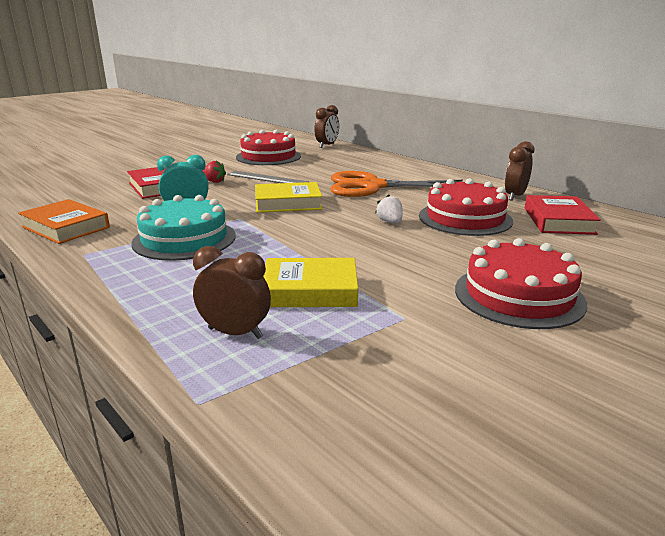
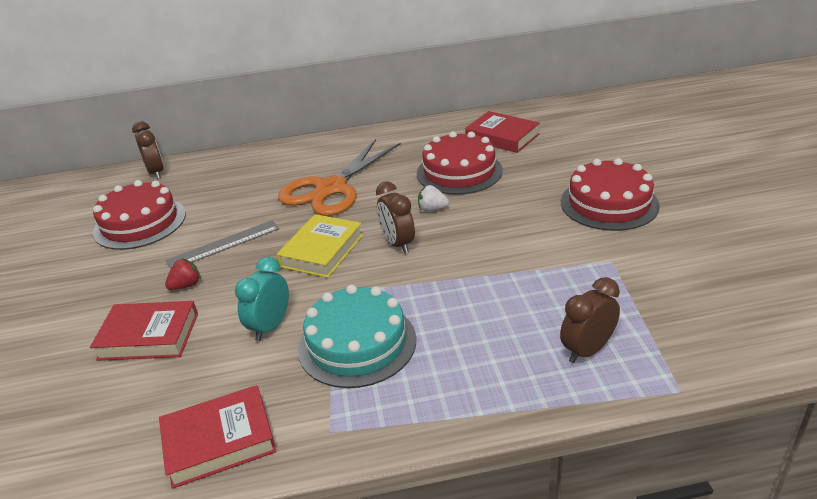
camera: 55 degrees left, 10 degrees up
orange book [18,199,110,244] -> red book [159,385,277,489]
yellow book [263,258,358,307] -> none
brown clock [505,141,535,201] -> brown clock moved to [376,181,415,253]

